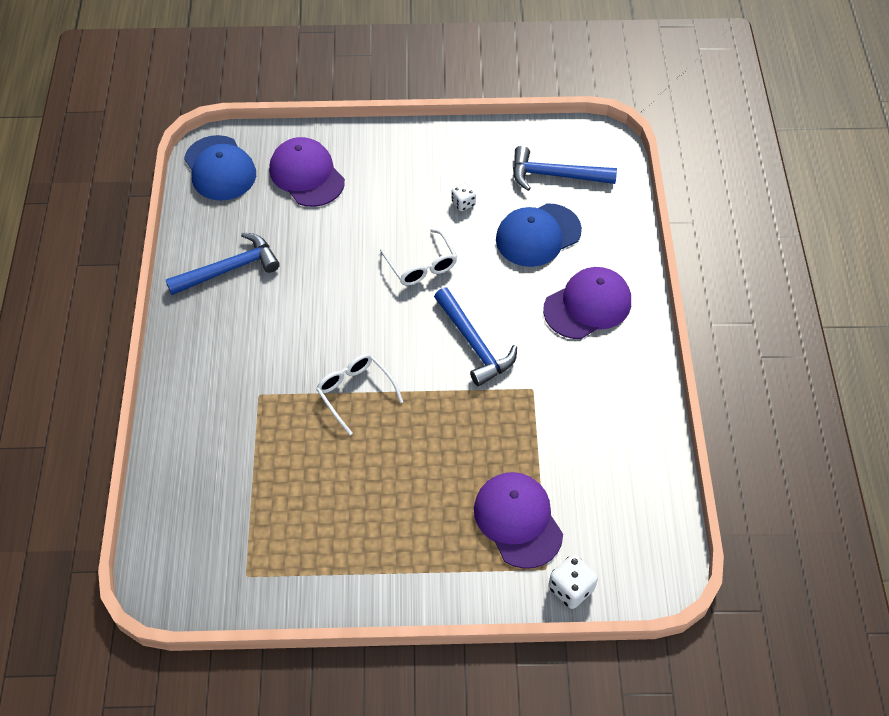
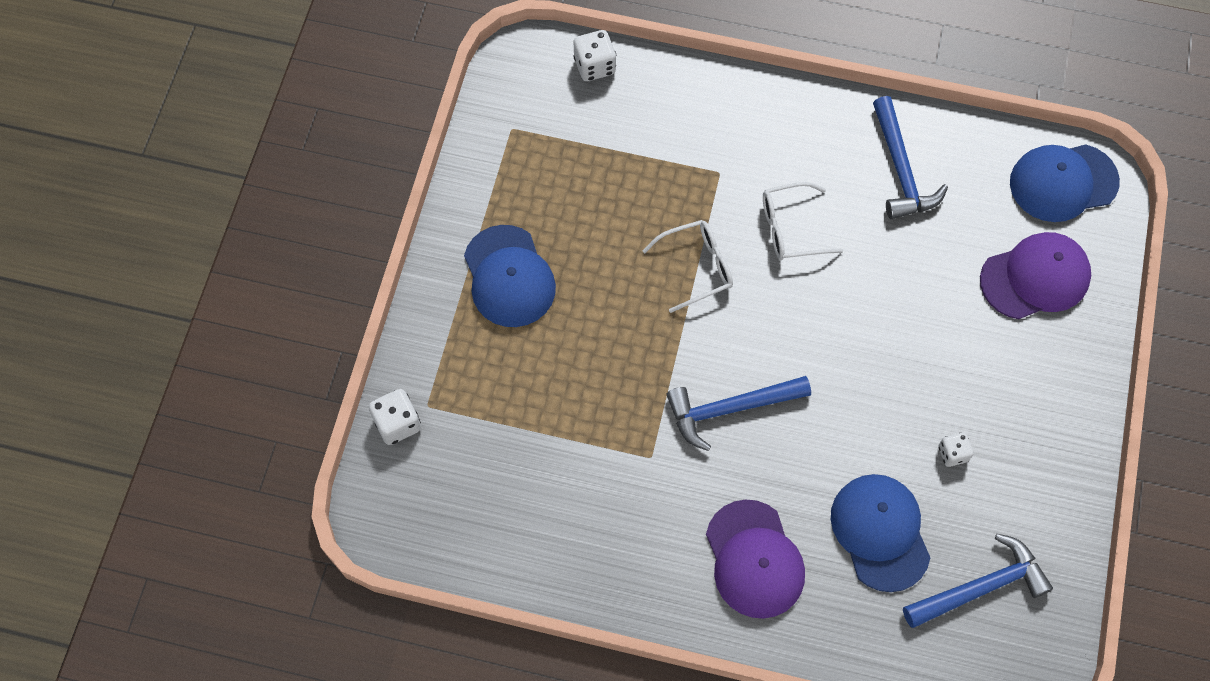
camera: 105 degrees right, 10 degrees up
white glasses [380,229,457,286] -> white glasses moved to [763,182,843,260]
purple cap [474,472,563,569] -> none
blue hammer [513,146,617,191] -> blue hammer turned 45 degrees clockwise [903,534,1053,628]
none -> blue cap [464,225,556,327]
none -> white dice [573,30,616,81]

